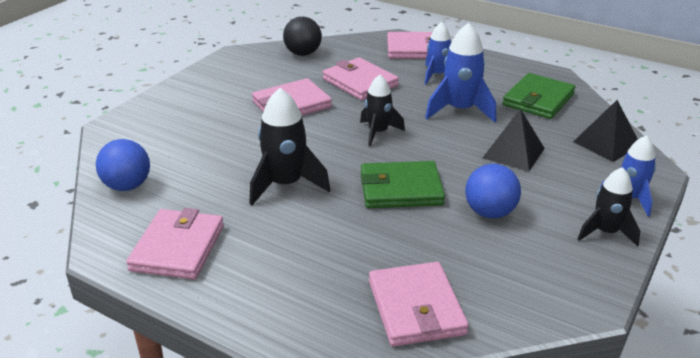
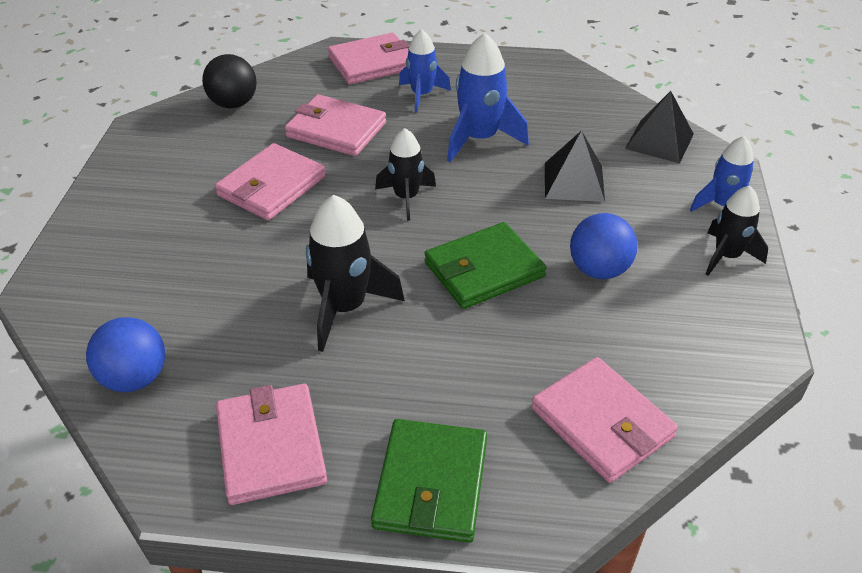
camera: 25 degrees left, 10 degrees up
green wallet [502,73,576,119] -> green wallet moved to [371,419,487,543]

